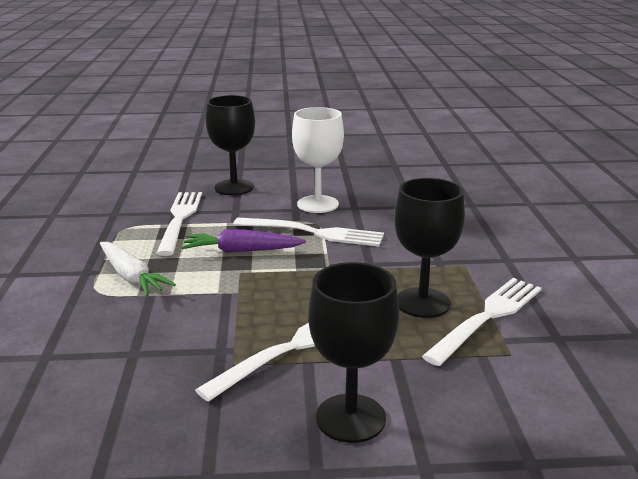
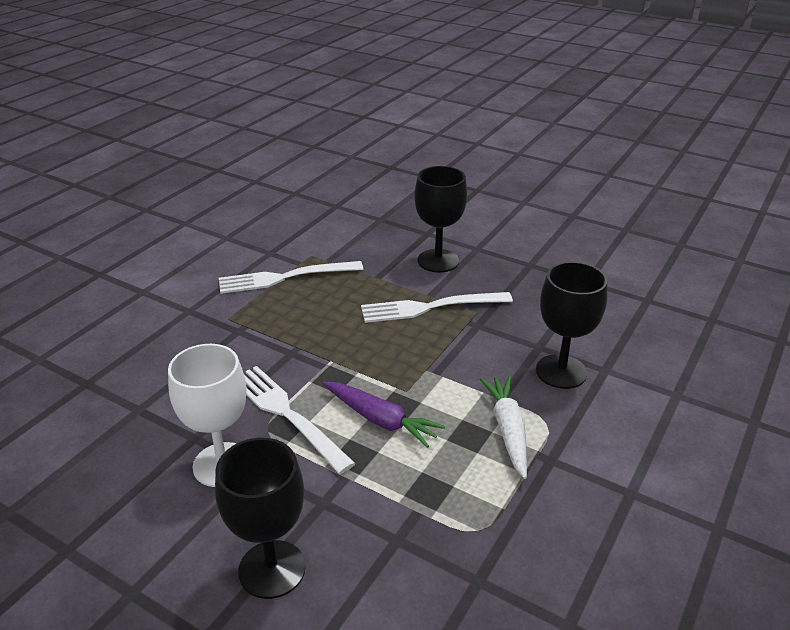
camera: 145 degrees left, 10 degrees up
white fork [156,192,202,256] -> none
black goblet [394,178,465,318] -> black goblet moved to [536,262,607,389]

